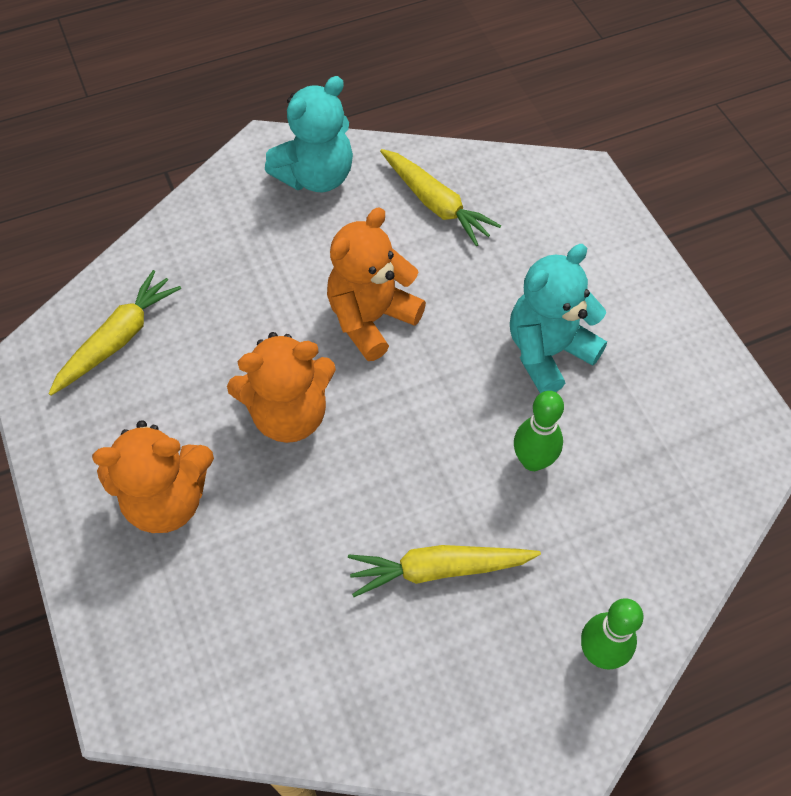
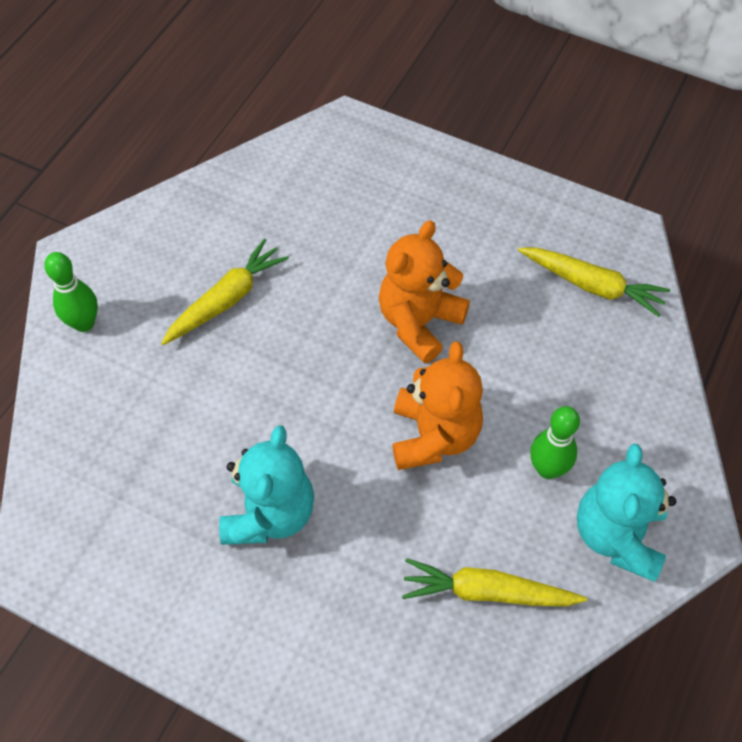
camera: 140 degrees right, 0 degrees up
yellow carrot [48,270,181,396] -> yellow carrot turned 60 degrees counterclockwise [518,247,670,317]
orange teddy bear [92,420,214,533] -> none
green bowling pin [514,391,564,471] -> green bowling pin moved to [530,406,580,479]

